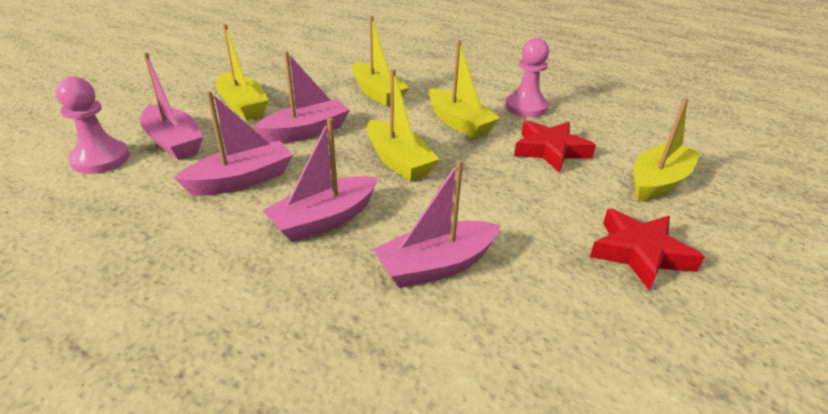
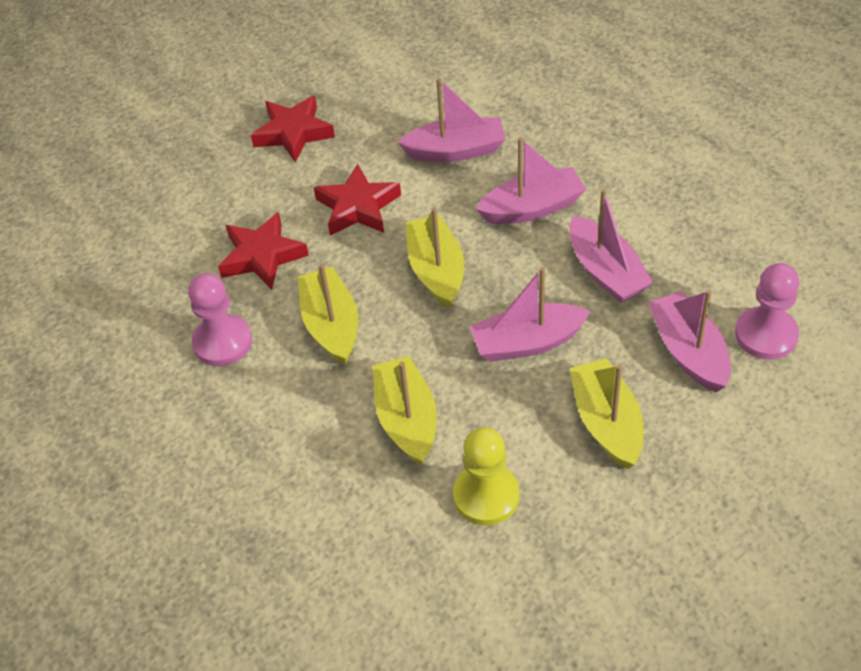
camera: 155 degrees left, 15 degrees up
pink boat [174,91,293,196] -> pink boat turned 105 degrees counterclockwise [569,189,654,303]
yellow boat [633,98,701,201] -> none
none -> red star [314,164,401,235]
none -> yellow pawn [453,427,520,526]

